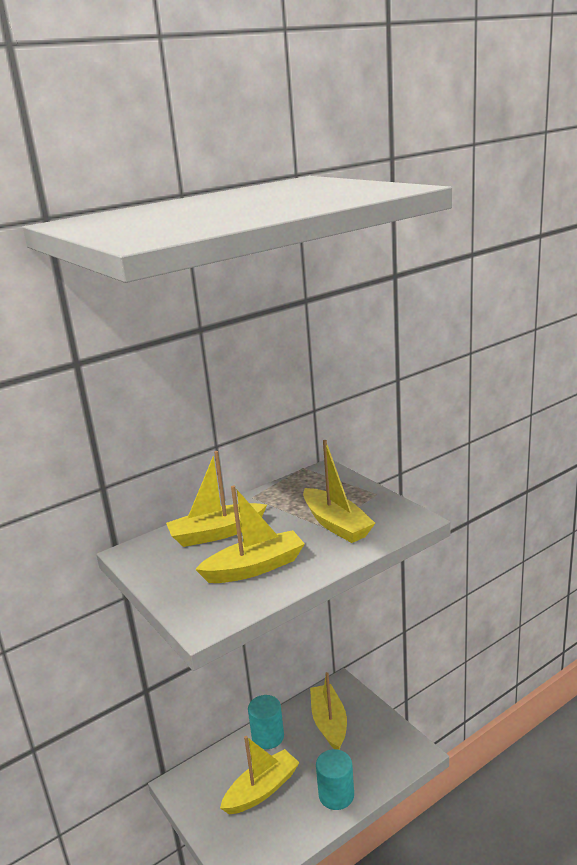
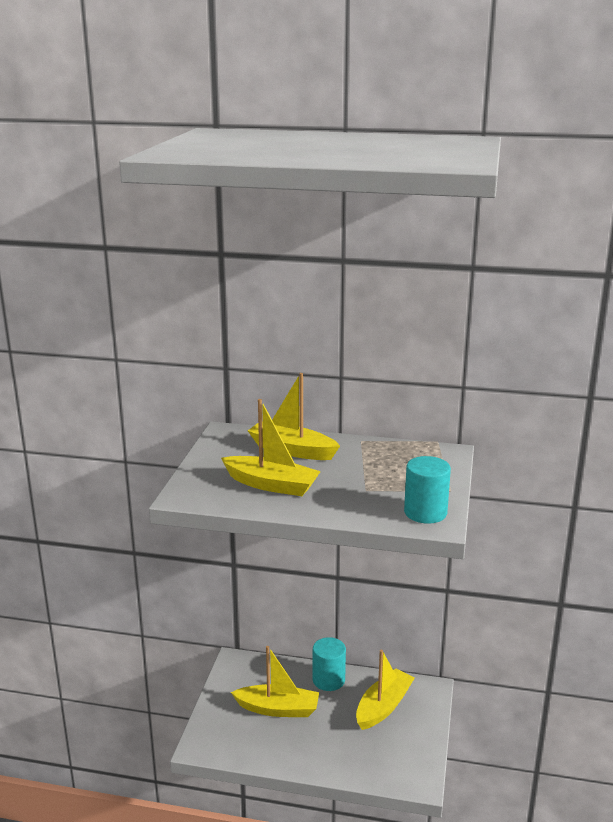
camera: 45 degrees right, 0 degrees up
yellow boat [303,440,375,543] -> none
turquoise cylinder [316,749,354,810] -> turquoise cylinder moved to [404,456,451,524]

